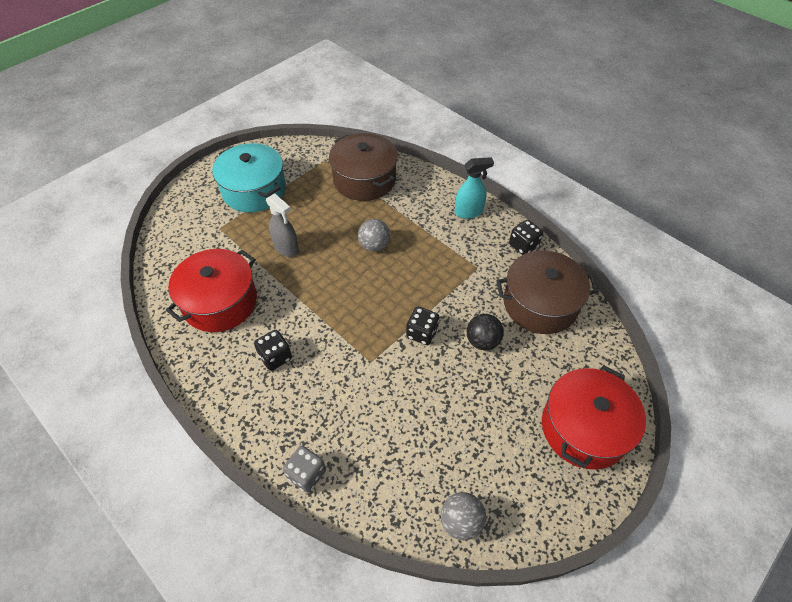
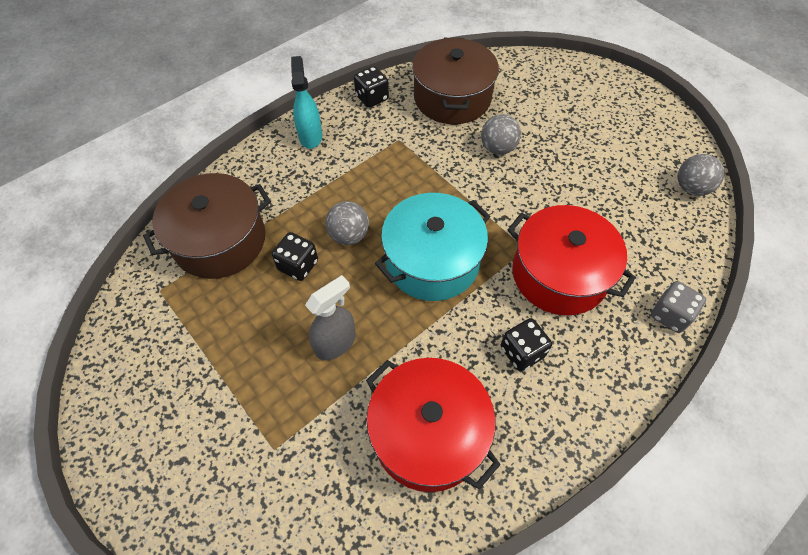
camera: 85 degrees left, 5 degrees up
turquoise pot [212,143,286,212] -> turquoise pot moved to [375,193,490,301]
black dice [406,307,439,345] -> black dice moved to [272,232,318,281]
black ball [467,314,504,350] -> grey ball [481,114,521,155]
red pot [542,365,646,470] -> red pot moved to [507,205,636,315]

